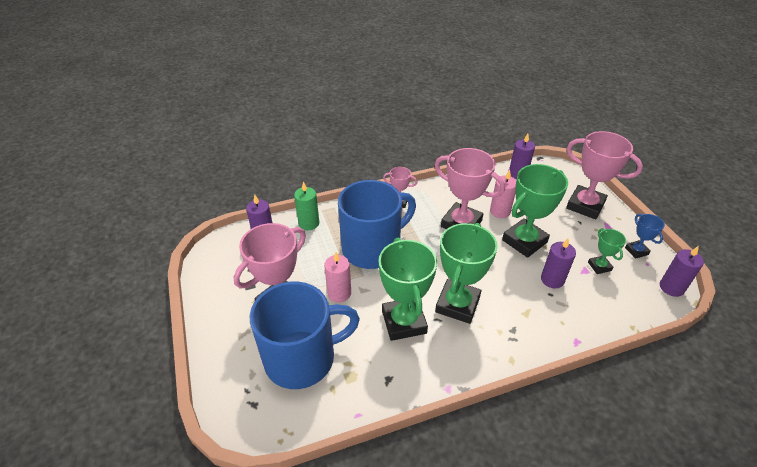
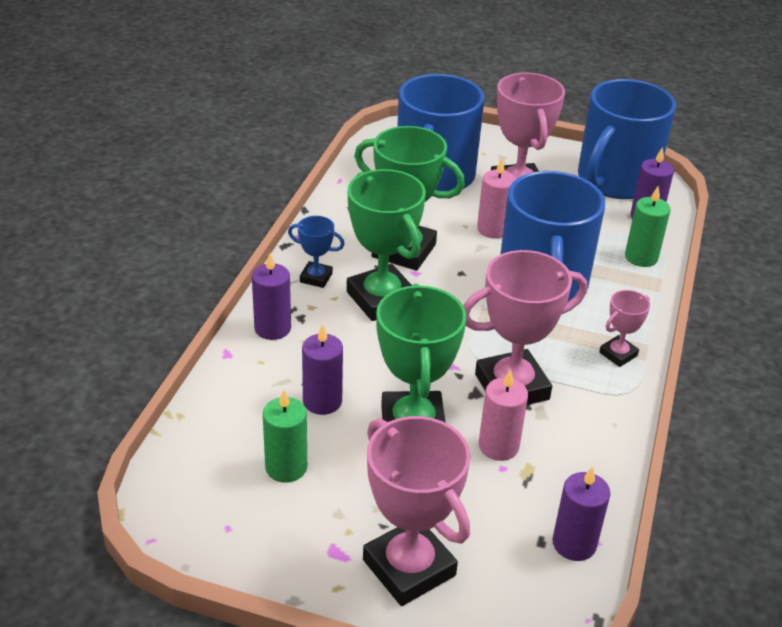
camera: 125 degrees right, 5 degrees down
pink trophy [566,131,643,219] -> pink trophy turned 75 degrees clockwise [363,416,471,606]
green trophy [588,228,626,274] -> green candle [263,390,307,483]
blue trophy [625,214,665,259] -> blue trophy moved to [288,216,345,288]
purple candle [660,246,704,297] -> purple candle moved to [252,253,291,340]
none -> blue mug [578,79,676,199]

